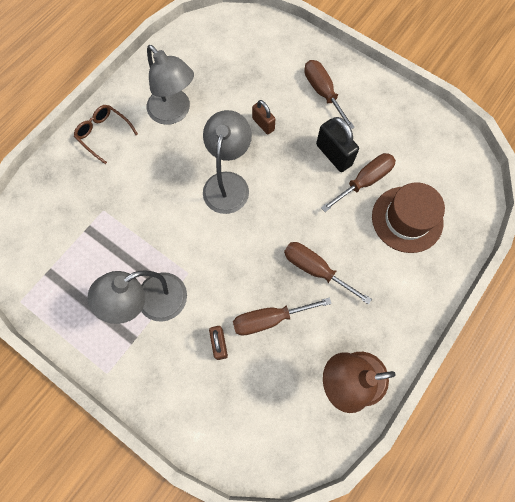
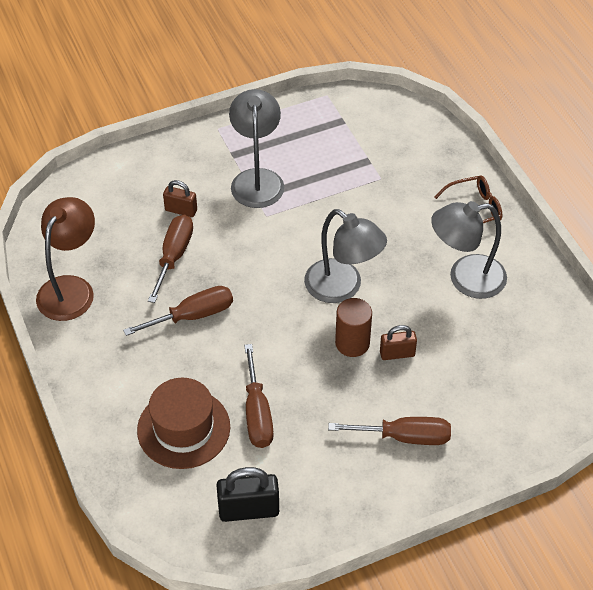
camera: 120 degrees right, 20 degrees down
black padlock [316,117,359,172] -> black padlock moved to [217,467,279,522]
none -> brown cylinder [335,298,372,357]

